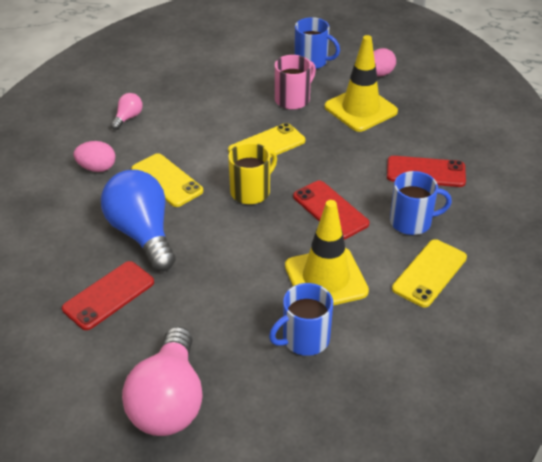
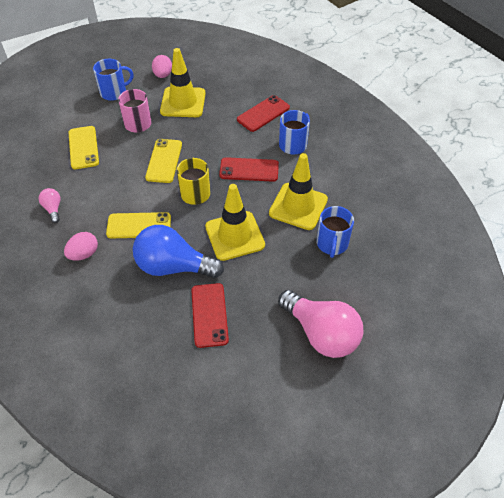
camera: 50 degrees left, 10 degrees up
yellow phone [392,239,467,307] -> yellow phone moved to [69,126,99,169]
none -> yellow traffic cone [205,184,265,261]

